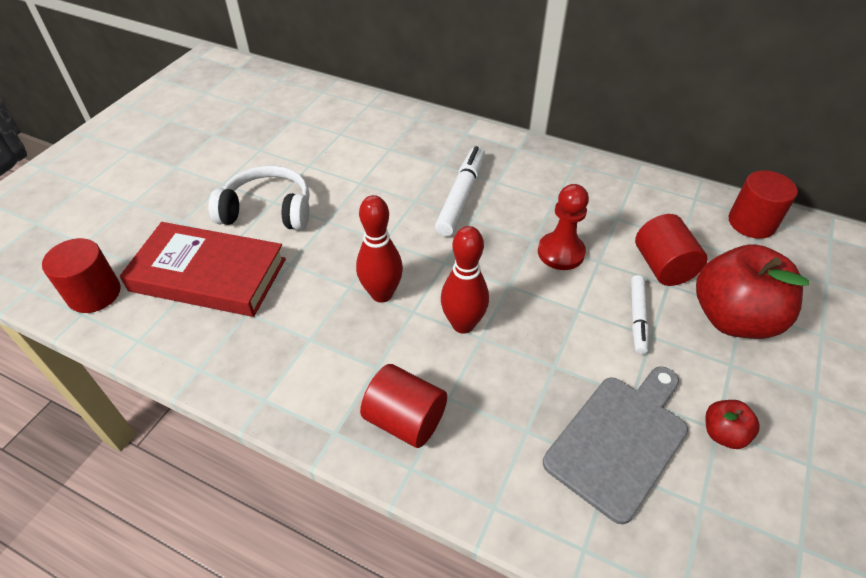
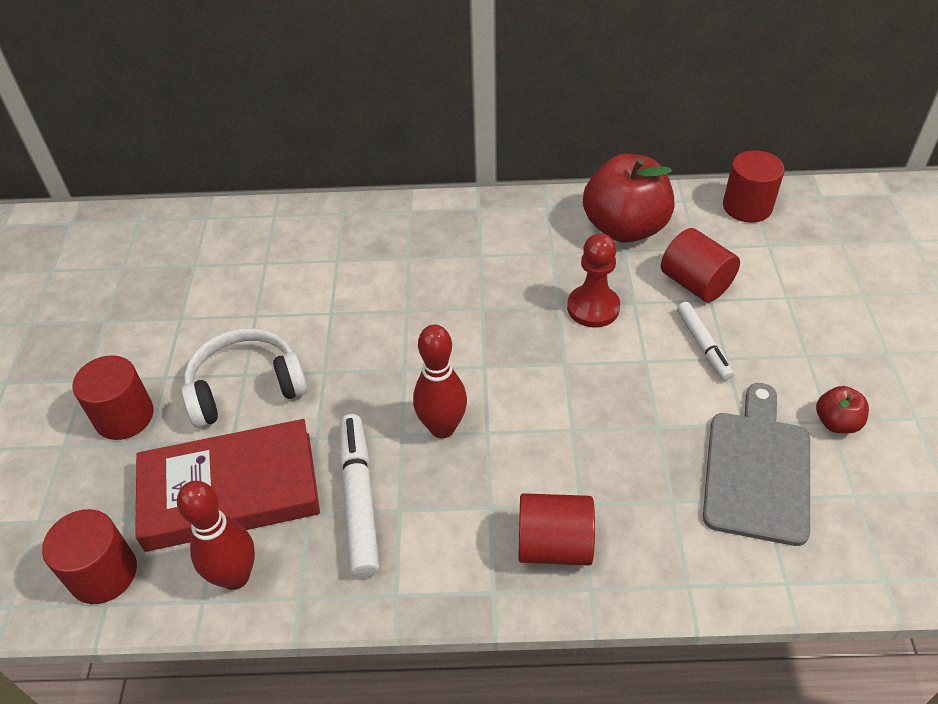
camera: 25 degrees left, 0 degrees up
white marker [435,146,485,236] -> white marker moved to [340,414,379,578]
red bowling pin [441,226,489,334] -> red bowling pin moved to [177,481,255,590]
red apple [696,244,809,339] -> red apple moved to [583,154,674,243]
none -> red cylinder [73,355,154,440]

